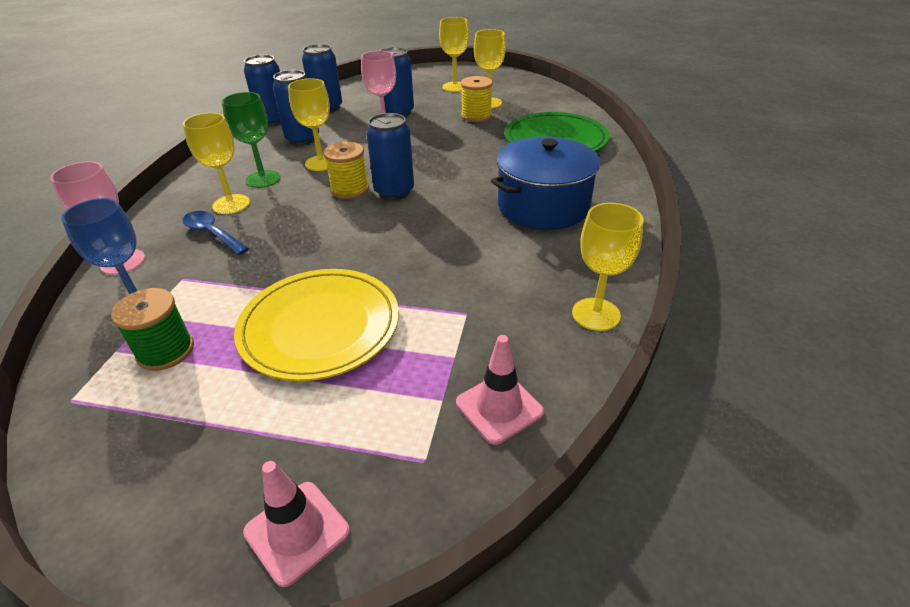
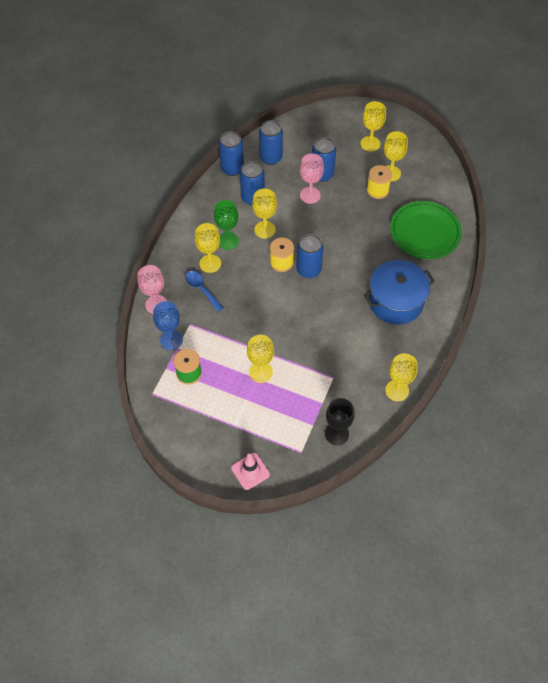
camera: 10 degrees right, 20 degrees up
yellow plate [234,269,399,381] -> yellow goblet [247,335,274,383]
pink traffic cone [456,335,544,445] -> black goblet [325,398,355,445]

